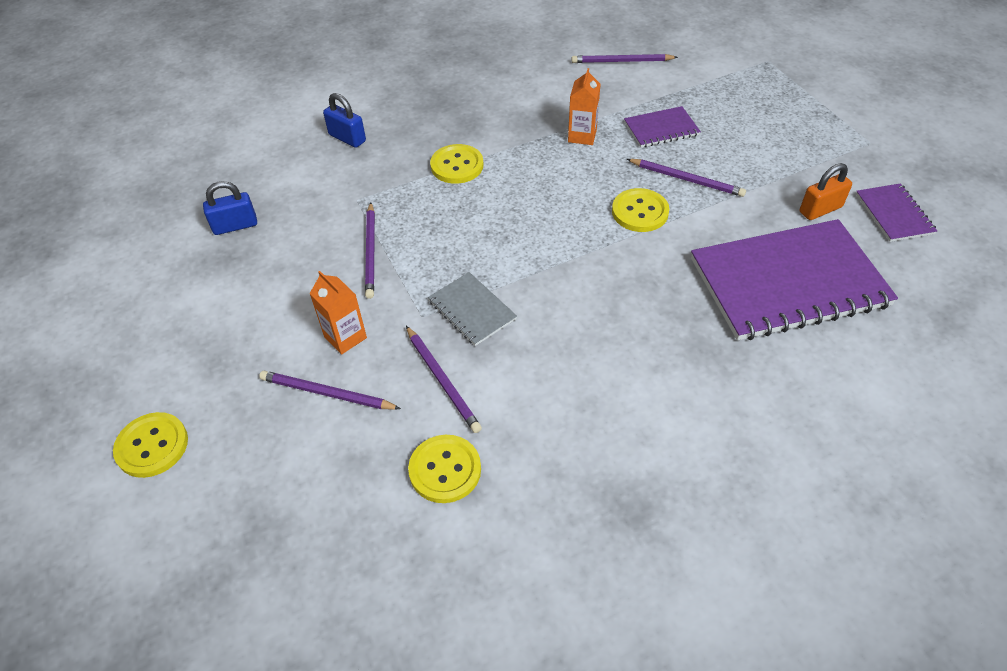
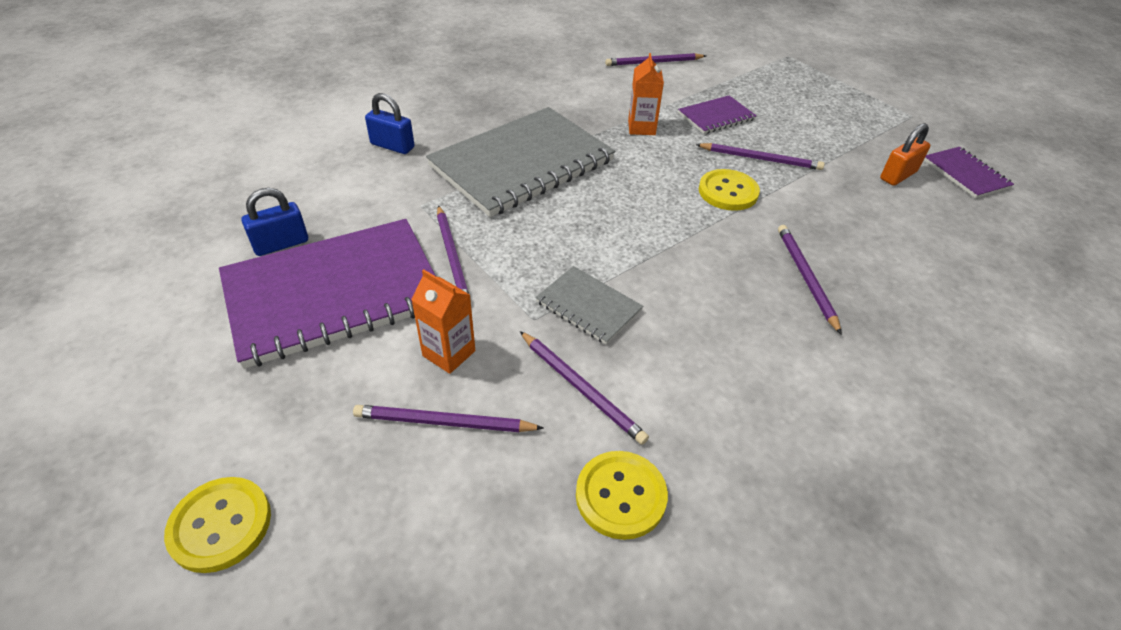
camera: 15 degrees left, 5 degrees down
yellow button [430,144,484,184] -> grey notebook [426,107,615,217]
purple notebook [691,219,898,340] -> purple notebook moved to [219,219,436,369]
none -> purple pencil [778,225,842,335]

